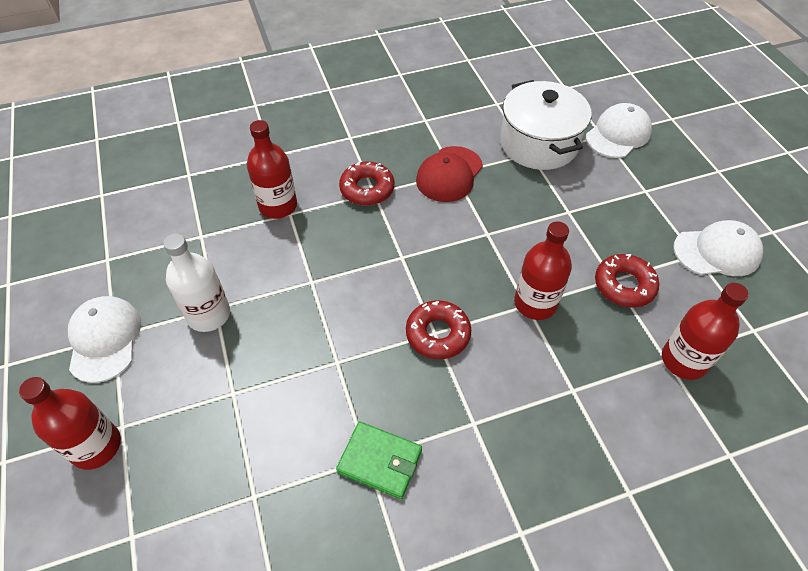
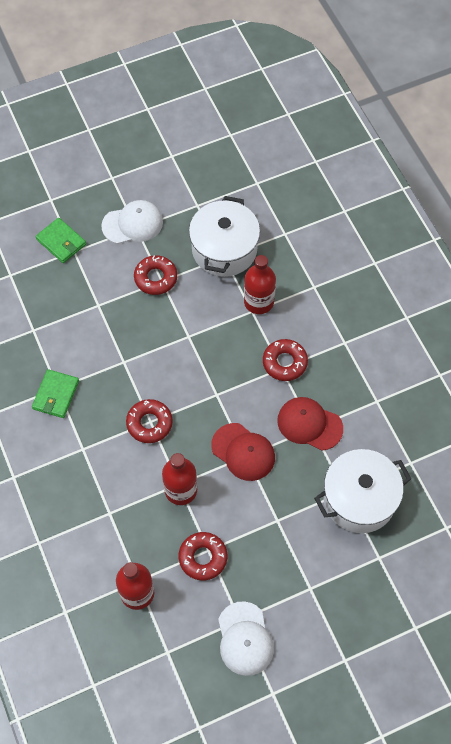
camera: 85 degrees right, 10 degrees up
red bottle [19,377,121,470] -> green wallet [36,218,86,263]
white bottle [163,234,230,332] -> red donut [134,255,177,295]
white cap [586,103,652,158] -> none
none -> white pot [189,196,260,277]
none -> red cap [211,423,275,481]

